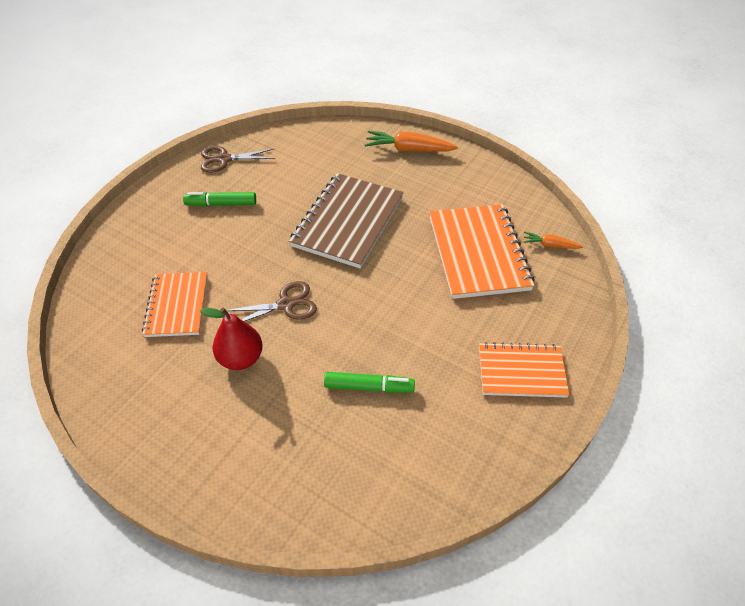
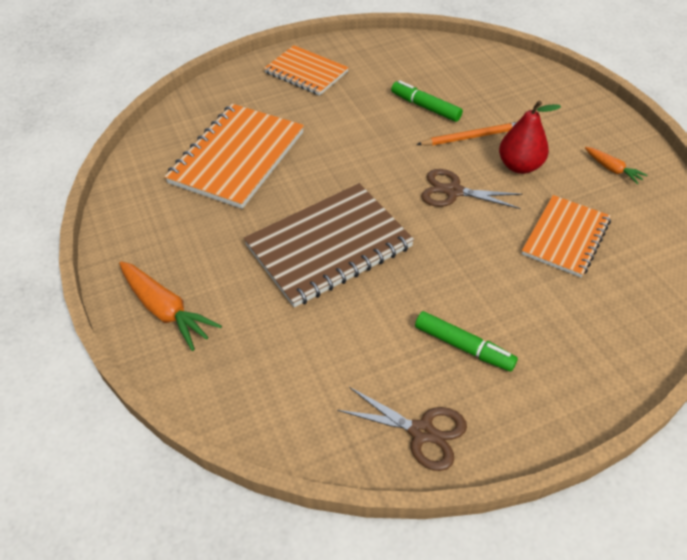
camera: 145 degrees left, 0 degrees up
orange carrot [523,232,583,249] -> orange carrot moved to [585,147,647,184]
none -> orange pencil [417,122,517,146]

